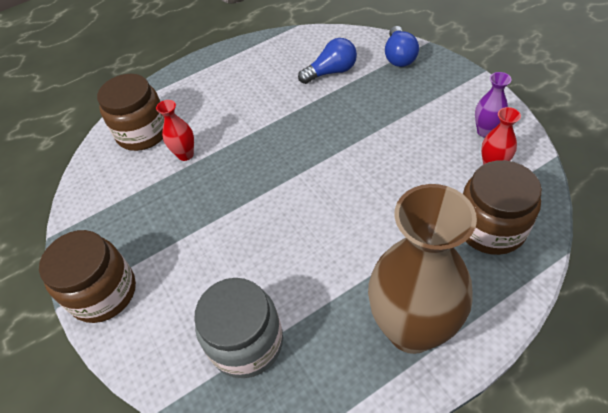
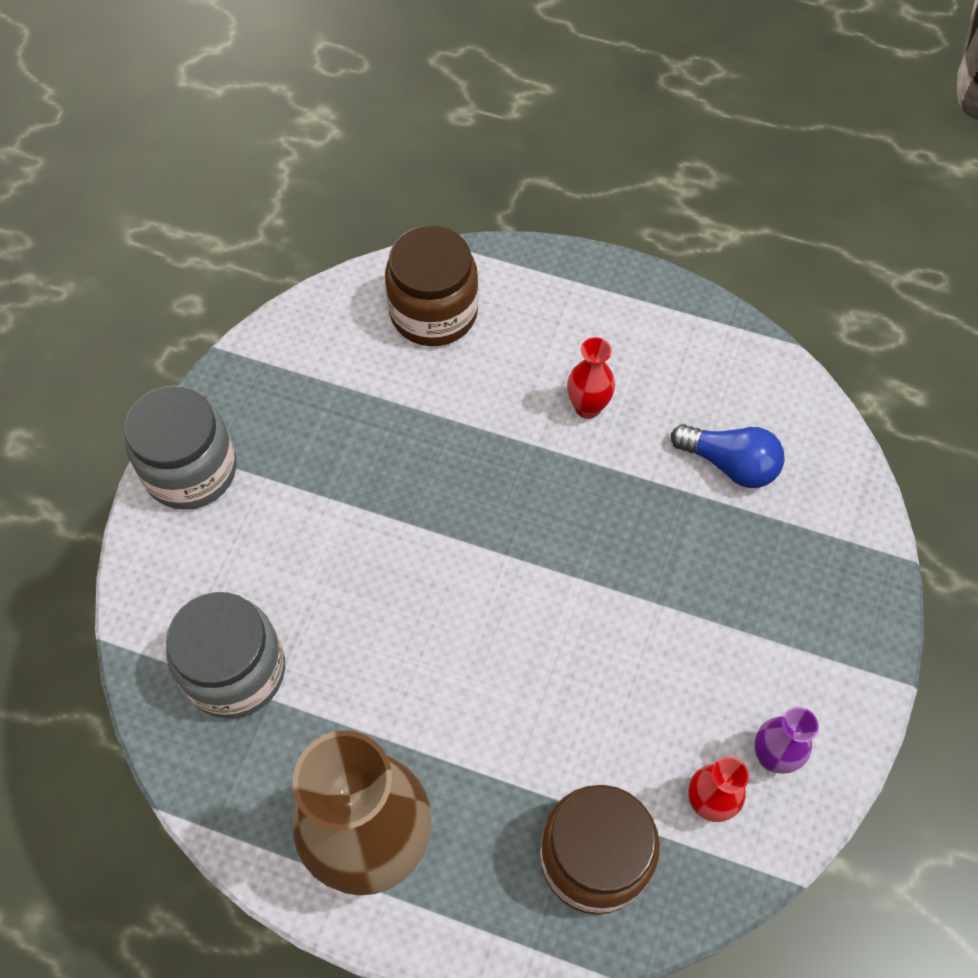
camera: 45 degrees right, 10 degrees up
brown jar [39,230,136,323] -> grey jar [124,386,237,510]
red vase [156,100,194,161] -> red vase moved to [567,337,615,419]
blue light bulb [385,26,419,67] -> none

